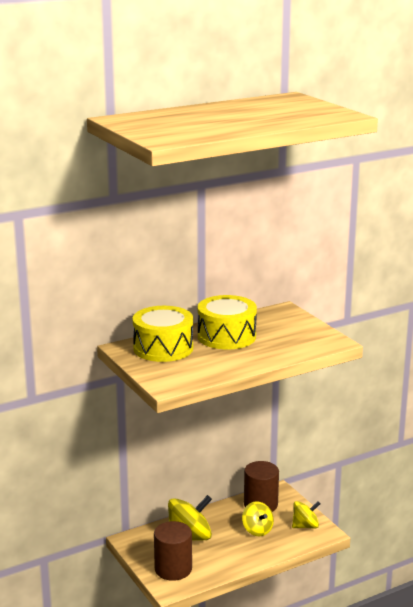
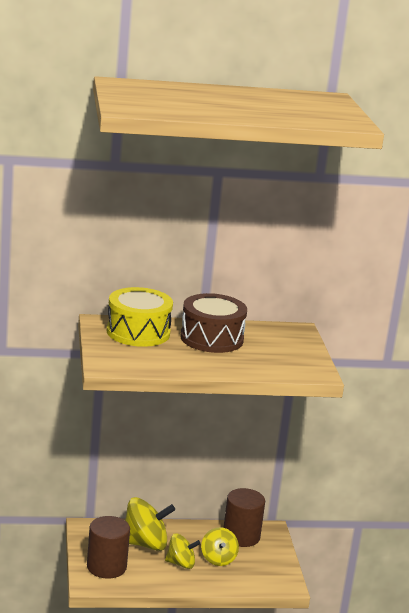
camera: 20 degrees right, 0 degrees up
yellow drum [198,295,257,349] -> brown drum [180,293,247,353]
yellow spinning top [292,501,320,528] -> yellow spinning top moved to [165,533,200,569]

